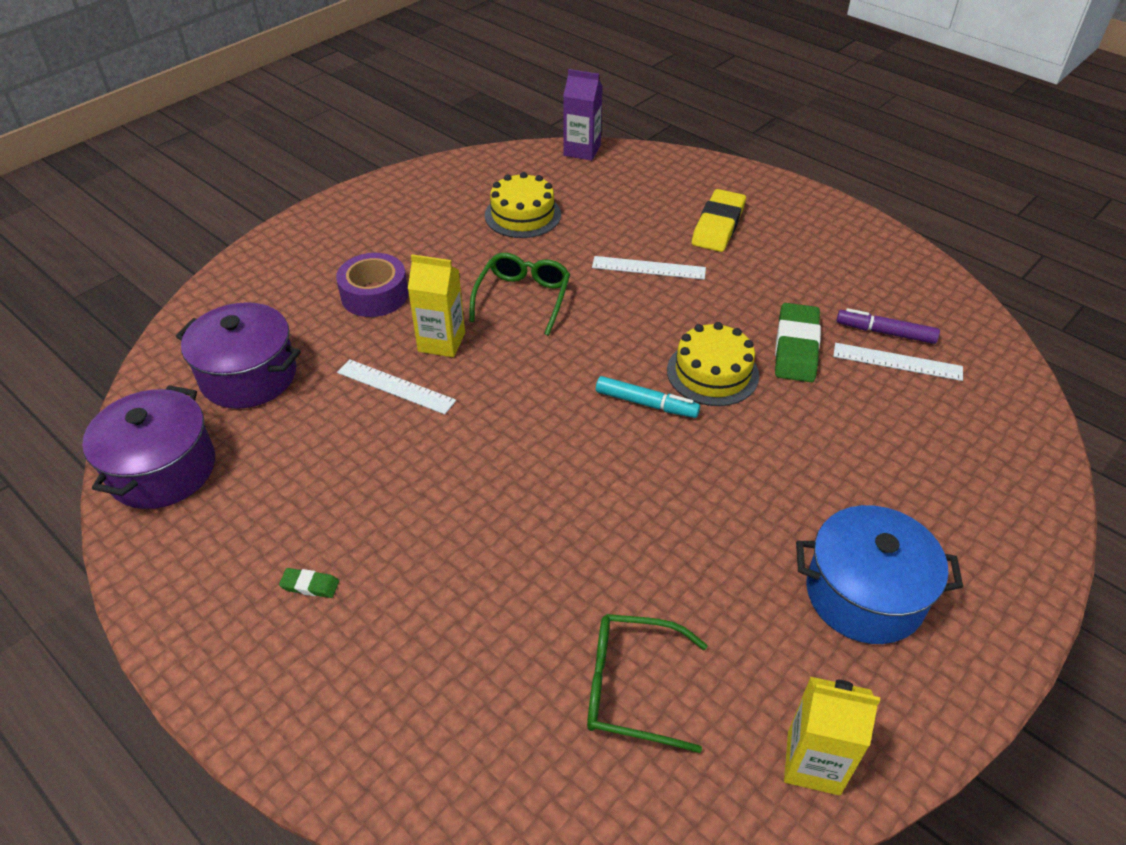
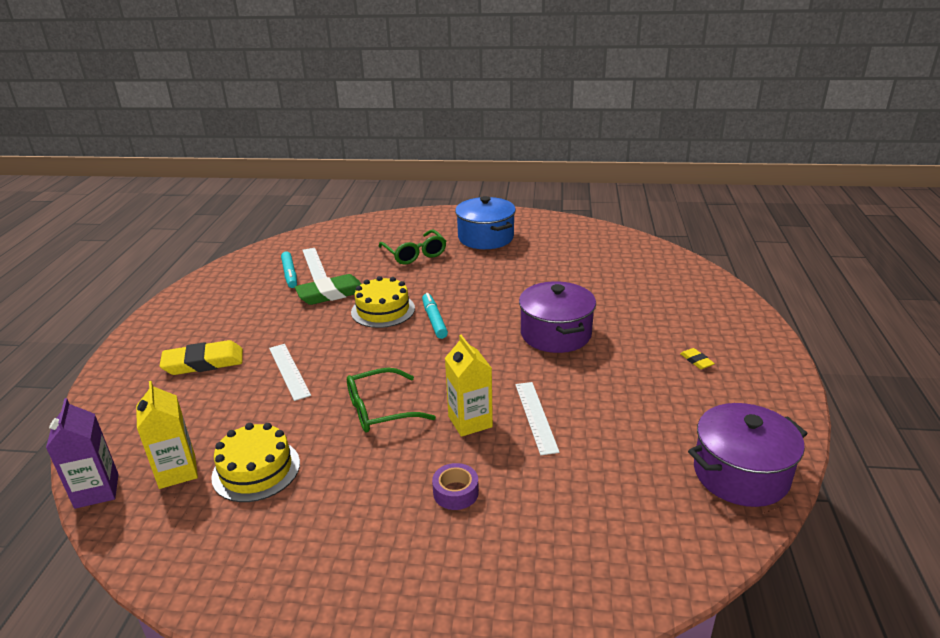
camera: 125 degrees left, 15 degrees down
purple pot [176,302,301,409] -> purple pot moved to [519,281,596,353]
green eraser [279,568,339,598] -> yellow eraser [680,348,715,369]
purple tape [336,253,408,317] -> purple tape [432,463,479,510], size x0.63
green glasses [587,614,708,753] -> green glasses moved to [378,230,446,265]
yellow carton [784,677,880,796] -> yellow carton moved to [136,381,198,489]
purple marker [837,308,940,344] -> turquoise marker [281,252,297,288]

